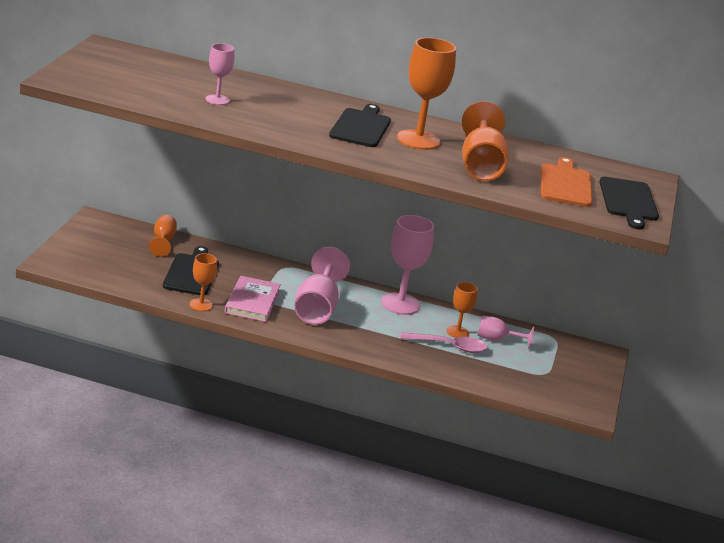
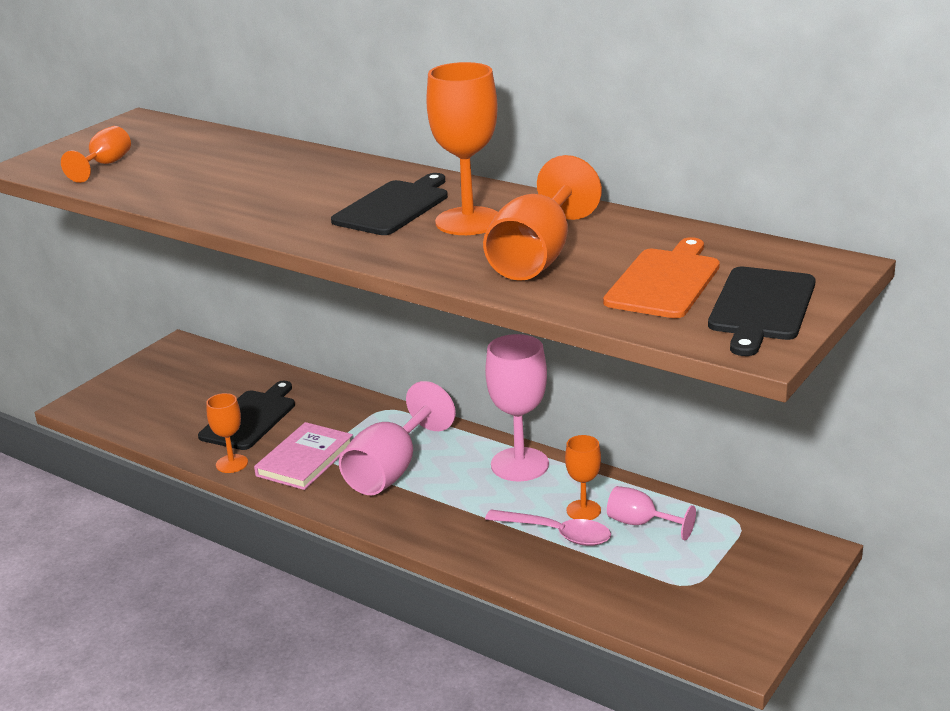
camera: 25 degrees right, 0 degrees up
orange goblet [149,215,177,257] -> orange goblet moved to [61,126,131,183]
pink goblet [206,43,234,105] -> none

